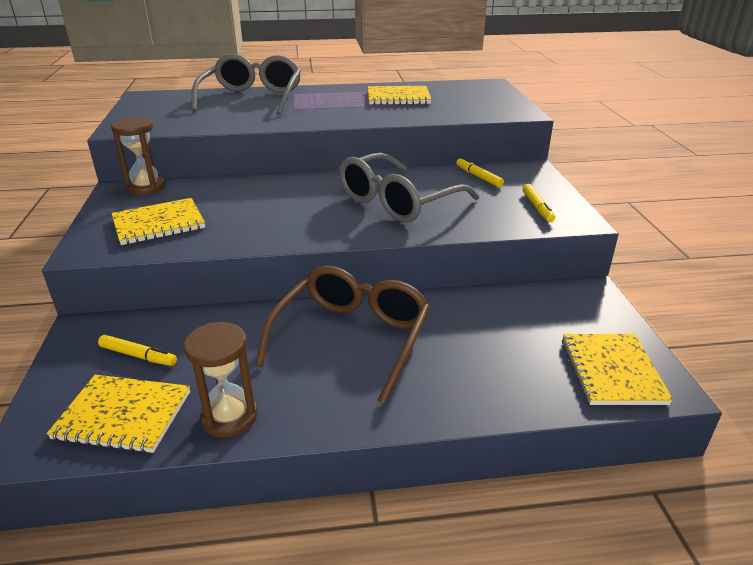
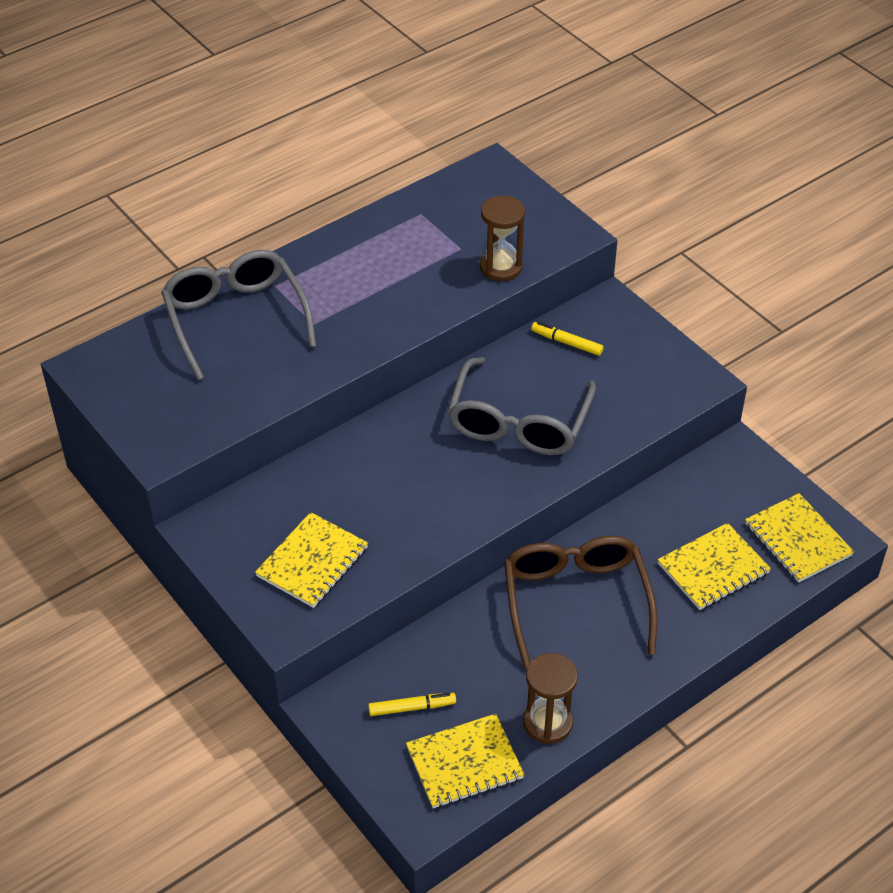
camera: 30 degrees left, 15 degrees up
brown hourglass [111,117,165,195] -> brown hourglass moved to [480,195,525,281]
yellow notebook [368,86,432,105] -> yellow notebook moved to [658,523,771,610]
yellow marker [522,184,555,222] -> none

